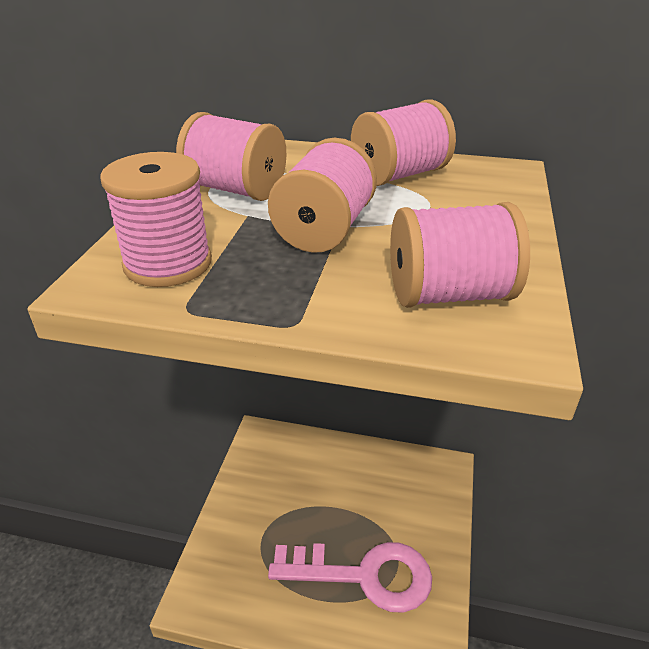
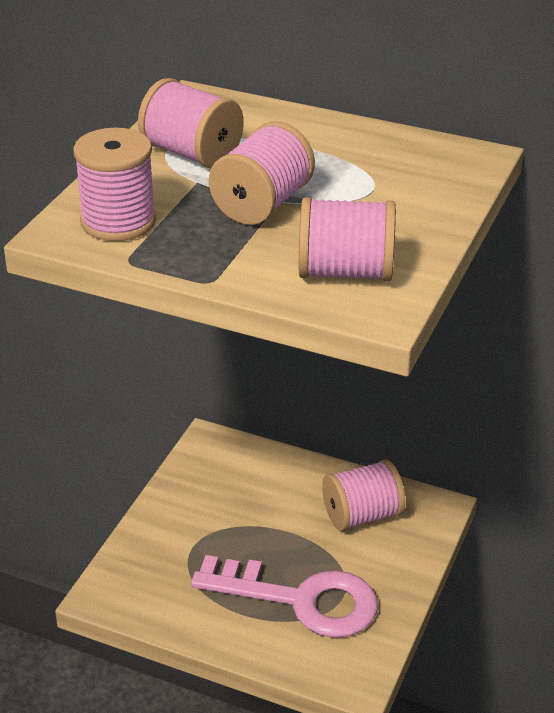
camera: 10 degrees right, 0 degrees up
pink spool [351,100,456,186] -> pink spool moved to [322,459,406,531]

